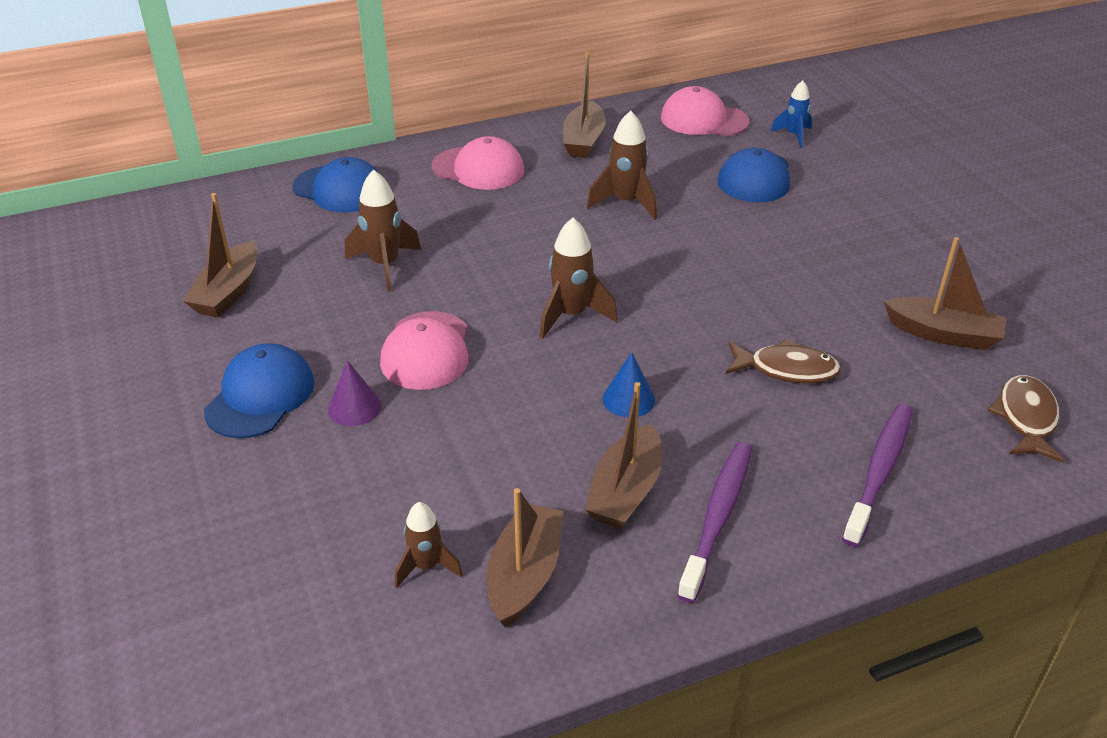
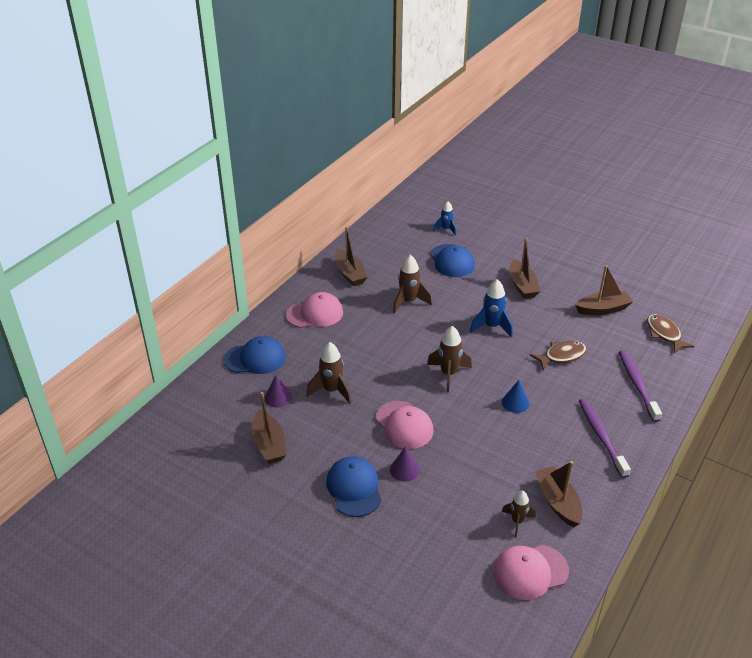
camera: 35 degrees left, 0 degrees up
brown boat [585,382,662,529] -> brown boat moved to [509,237,541,299]
pink cap [661,86,749,136] -> pink cap moved to [493,545,569,600]
none -> purple cone [265,375,292,407]
none -> blue rocket [470,279,513,338]

